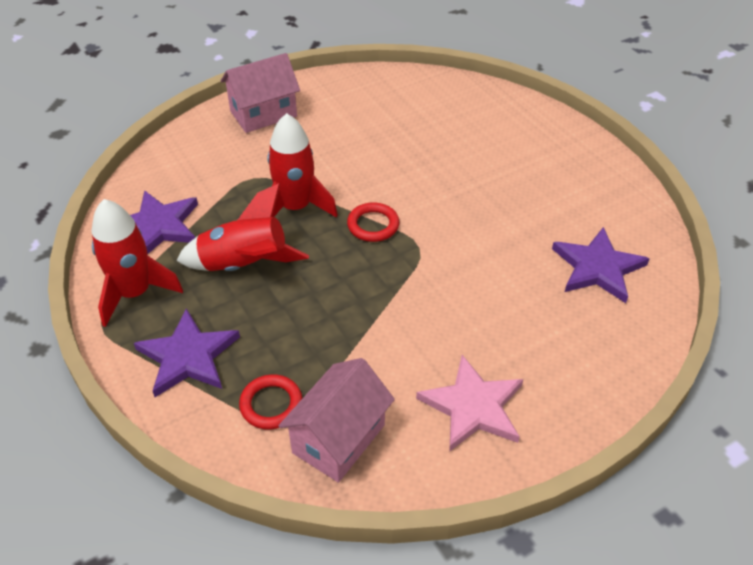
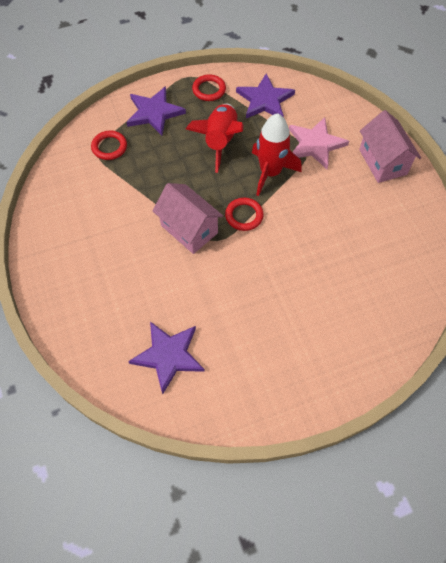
camera: 100 degrees right, 15 degrees up
red rocket [91,199,183,327] -> red ring [192,74,226,101]
pink house [278,358,395,483] -> pink house moved to [152,183,223,254]
pink star [416,355,523,452] -> pink star moved to [289,117,349,169]

